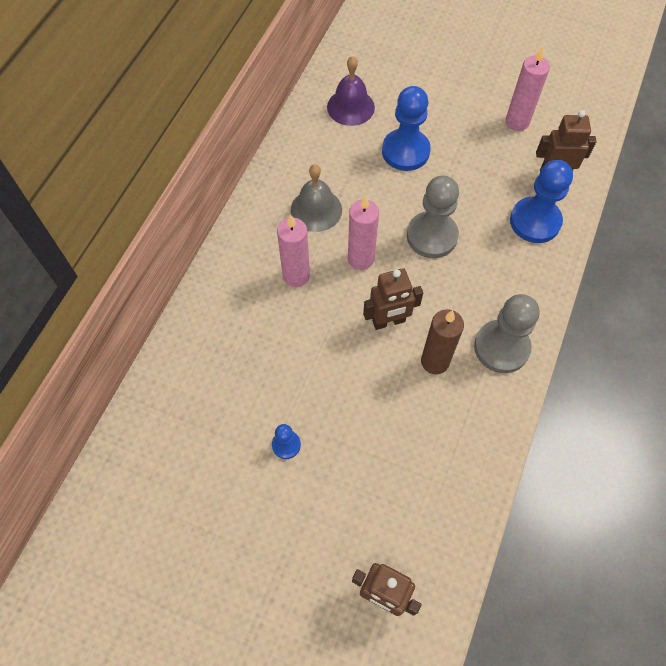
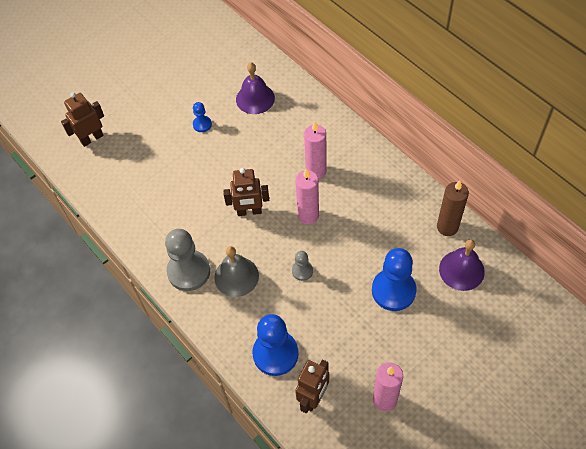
camera: 120 degrees right, 5 degrees down
grey bell [291,164,342,232] -> grey bell moved to [214,246,259,297]
brown robot [363,268,423,330] -> brown robot turned 105 degrees counterclockwise [223,168,269,216]
grey pawn [407,176,459,258] -> grey pawn [292,251,313,281], size x0.49
brown candle [421,309,464,374] -> brown candle moved to [437,180,469,236]
none -> purple bell [236,62,275,114]

